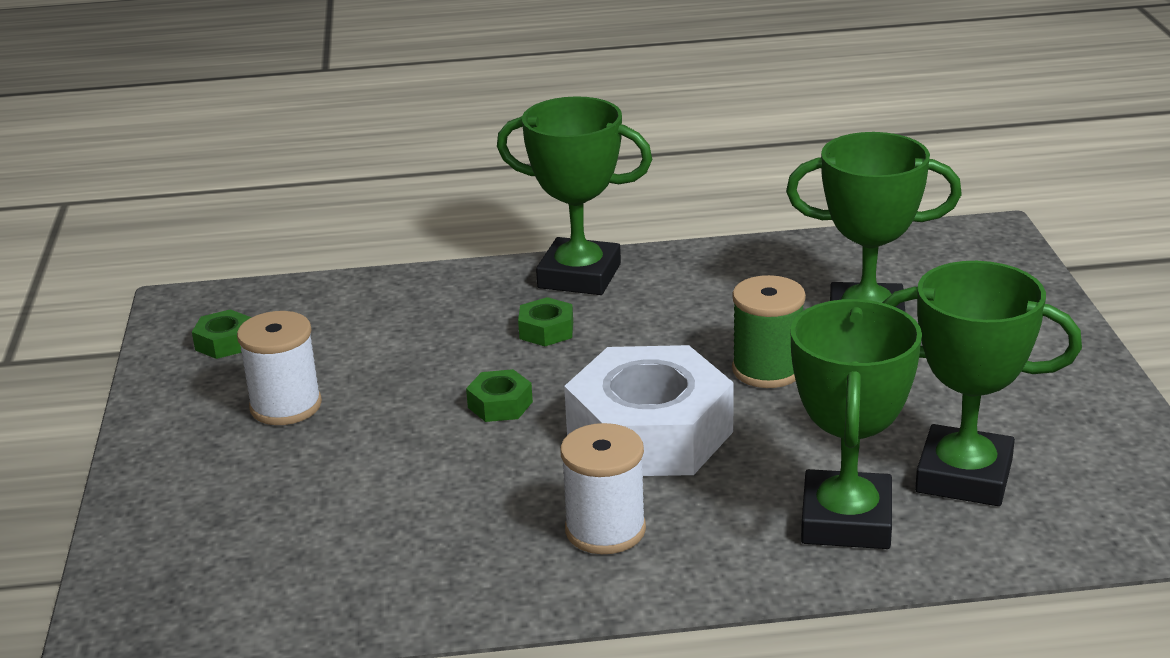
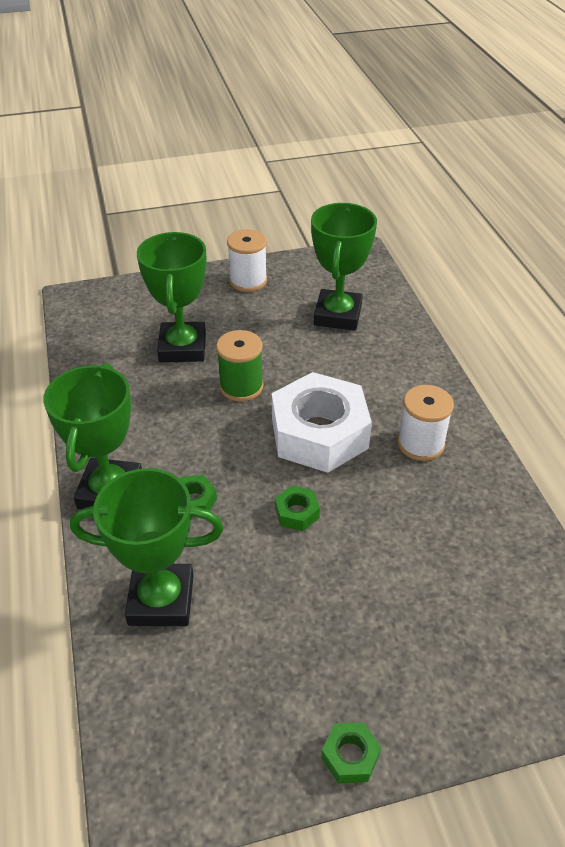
camera: 100 degrees left, 15 degrees up
green nut [192,309,252,359] -> green nut moved to [321,722,381,783]
white spool [237,311,322,425] -> white spool moved to [227,229,267,292]
green trophy [790,299,922,549] -> green trophy moved to [70,468,224,626]

